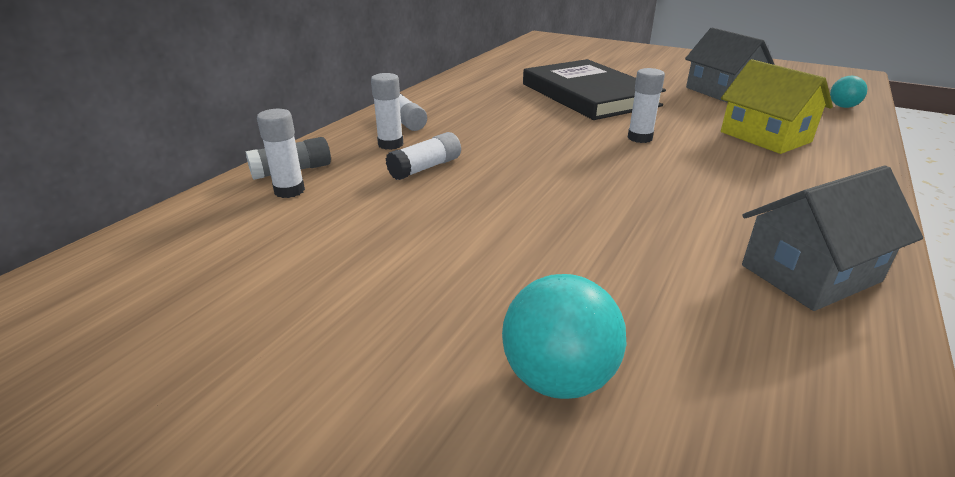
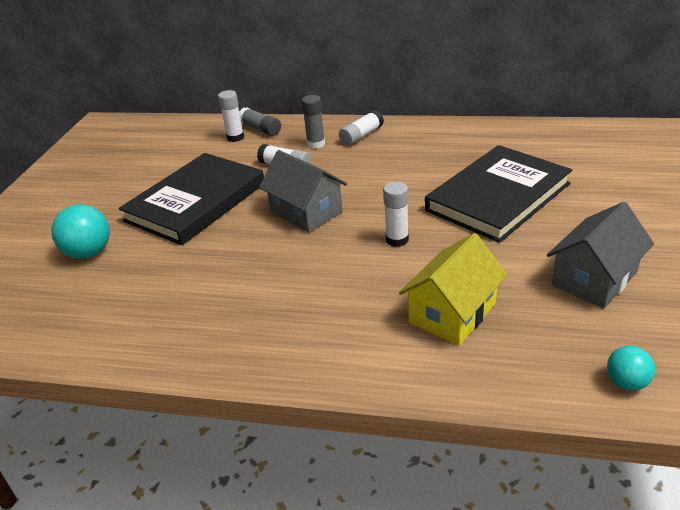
camera: 75 degrees right, 5 degrees up
white glue stick [371,73,403,150] -> grey glue stick [301,95,325,149]
grey house [742,165,923,311] -> grey house moved to [259,150,347,233]
none -> black book [119,153,264,245]

